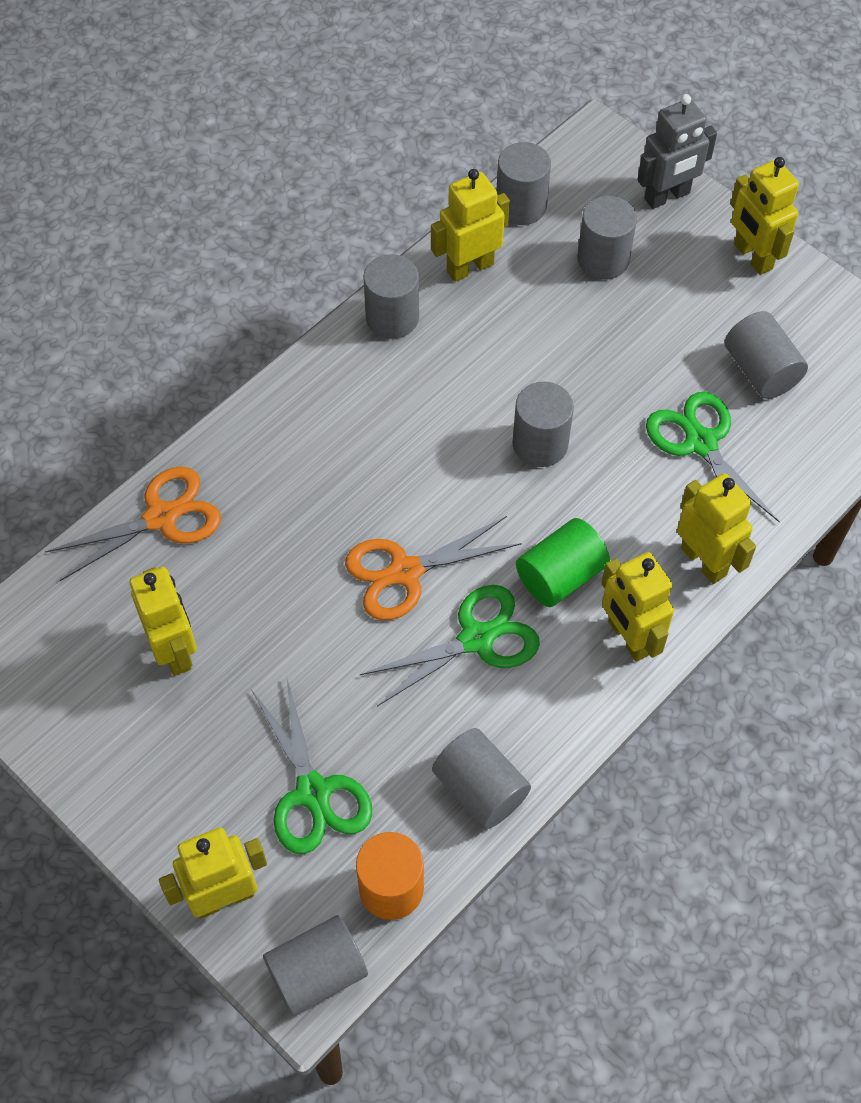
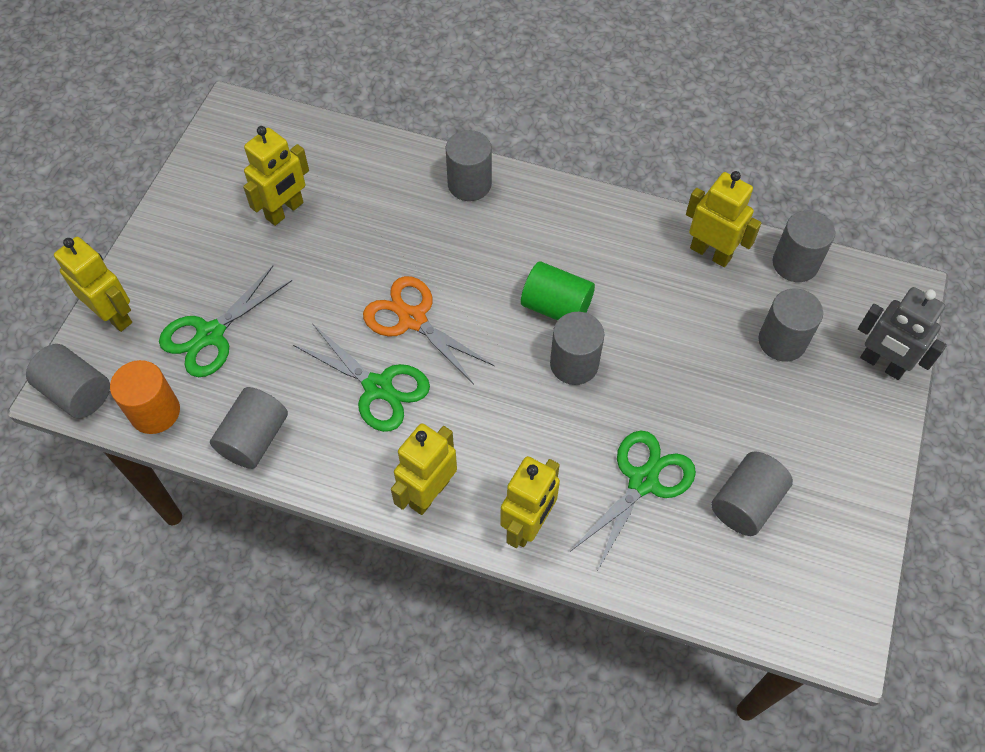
camera: 65 degrees right, 0 degrees up
orange scissors [45,466,221,581] -> none
grey cylinder [363,254,419,339] -> grey cylinder moved to [446,130,492,201]
green cylinder [516,518,610,607] -> green cylinder moved to [521,262,595,321]
yellow robot [730,157,799,275] -> none

